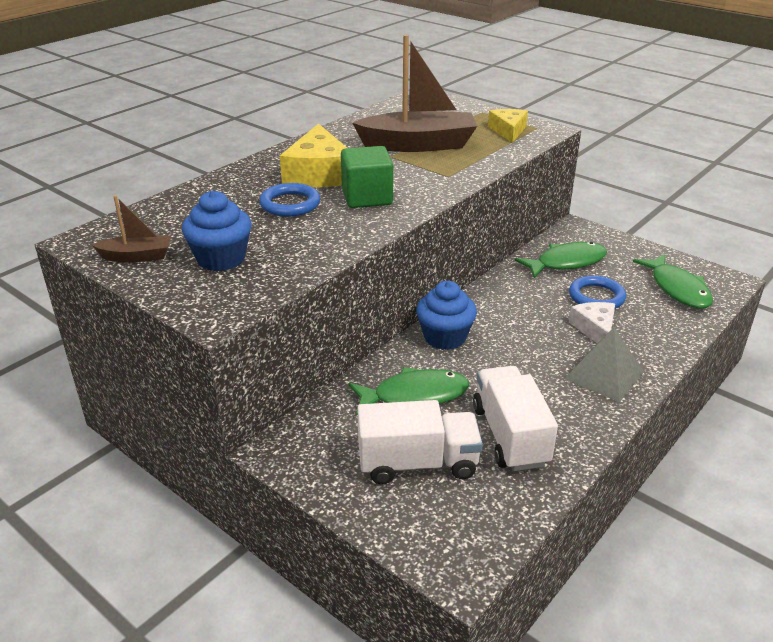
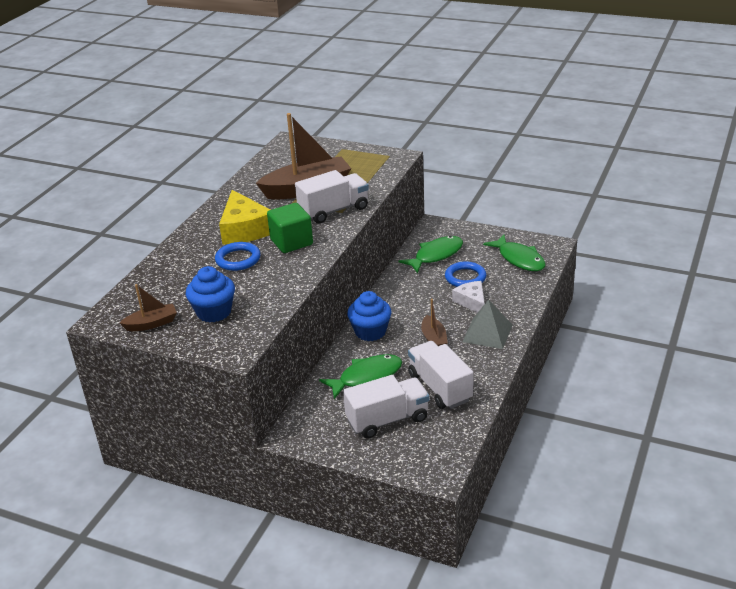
camera: 15 degrees left, 0 degrees up
yellow cheese [488,109,528,143] -> none
none -> white truck [295,170,369,224]
none -> brown boat [421,299,448,346]

